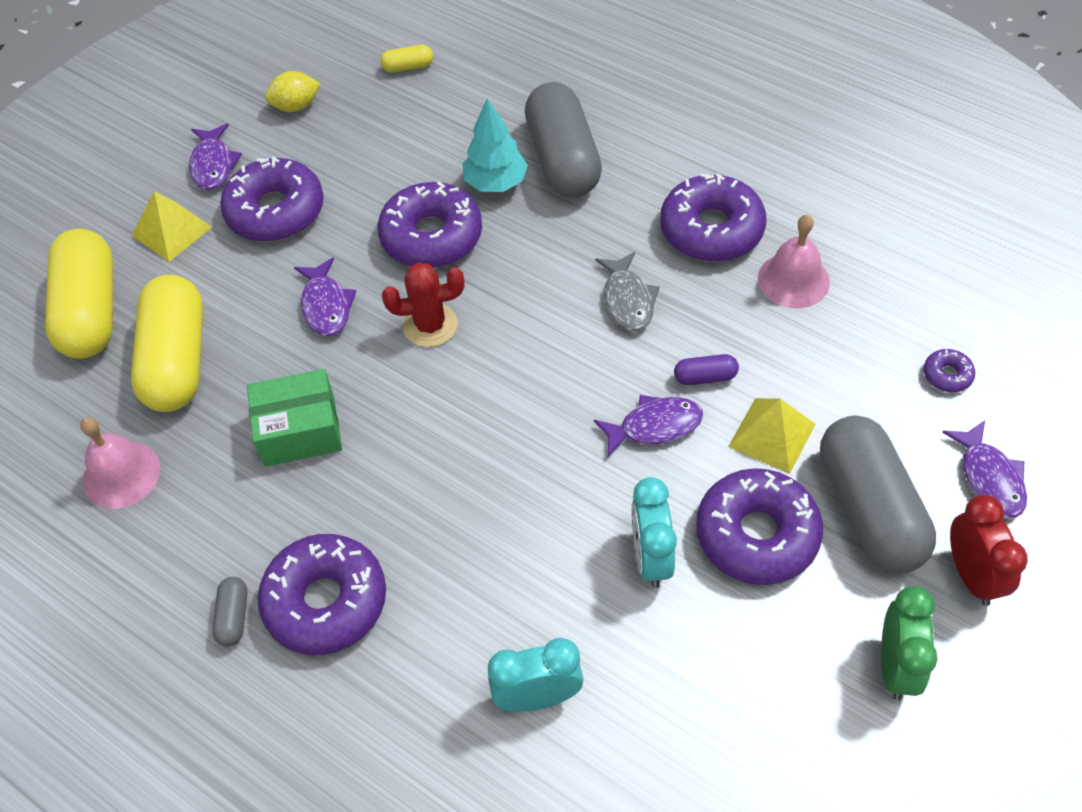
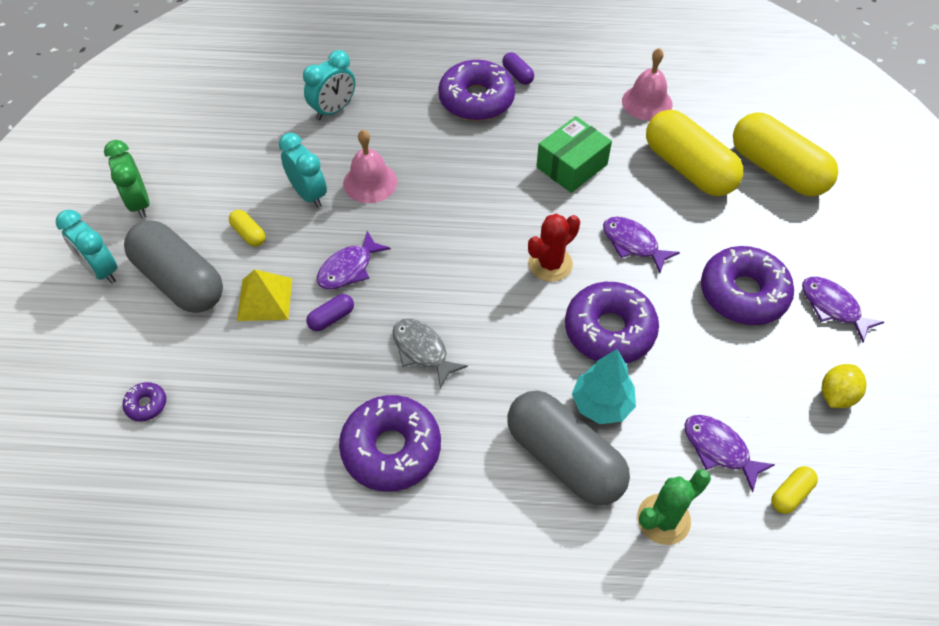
camera: 145 degrees right, 0 degrees up
yellow pyramid [132,191,212,262] -> none
grey capsule [212,577,247,647] -> purple capsule [502,52,534,85]
purple donut [696,468,823,585] -> yellow capsule [229,210,266,247]
pink bell [758,214,830,308] -> pink bell moved to [343,130,397,203]
purple fish [942,420,1027,518] -> purple fish moved to [684,415,775,493]
red clock [950,495,1028,606] -> turquoise clock [56,210,118,284]
none -> green cactus [637,469,711,545]

